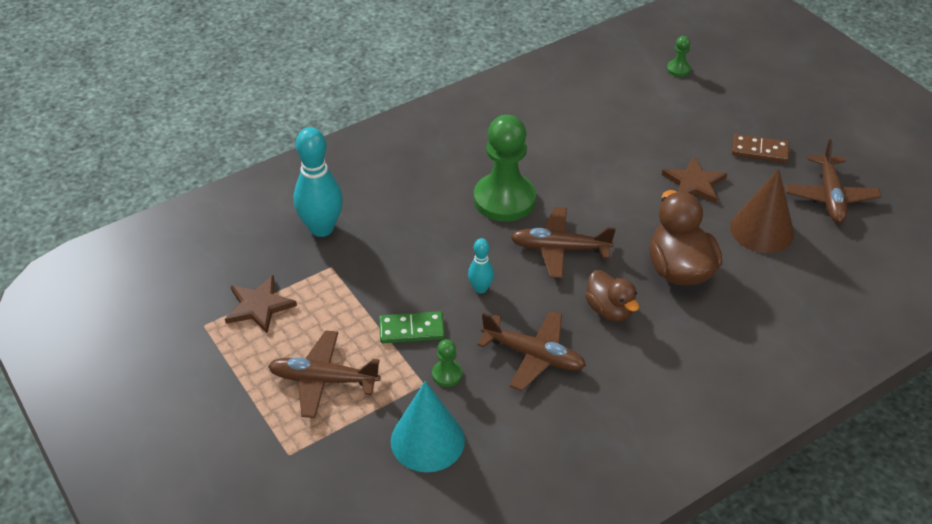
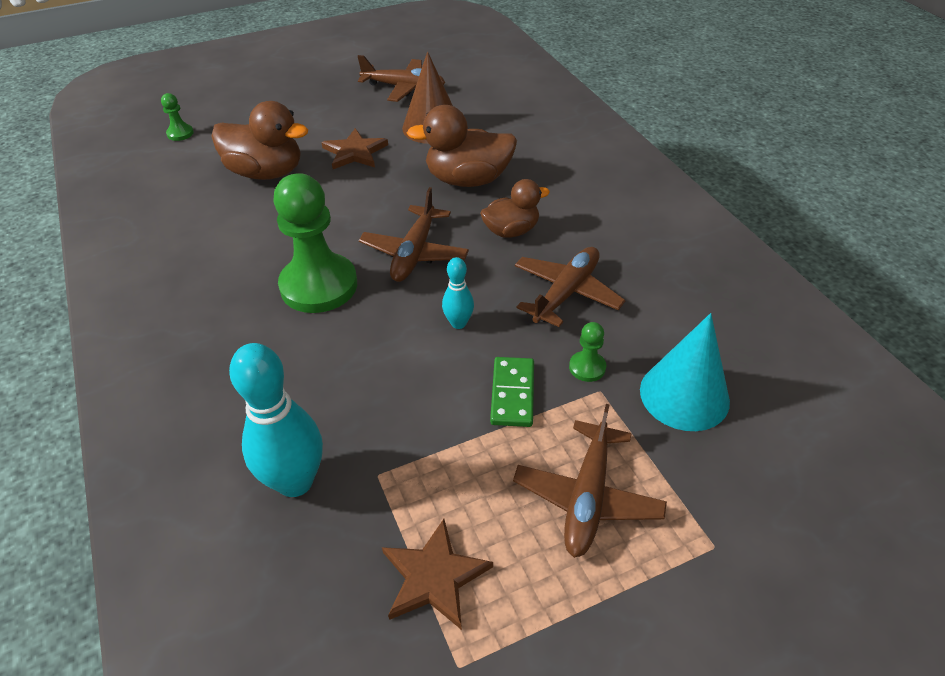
camera: 80 degrees left, 0 degrees up
brown domino [732,134,789,163] -> none
none -> brown duck [211,101,308,180]

